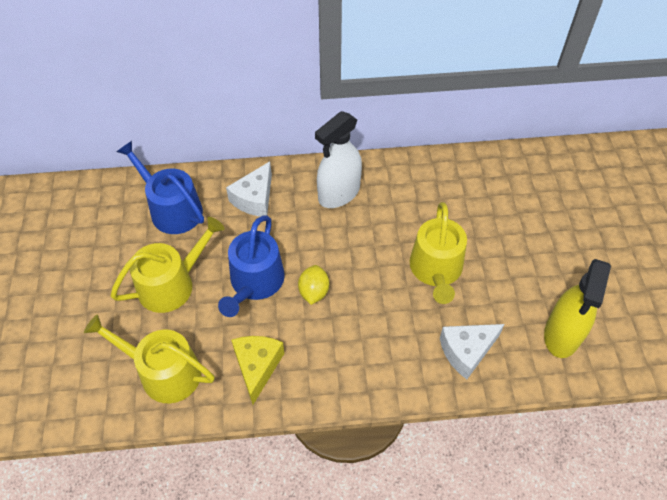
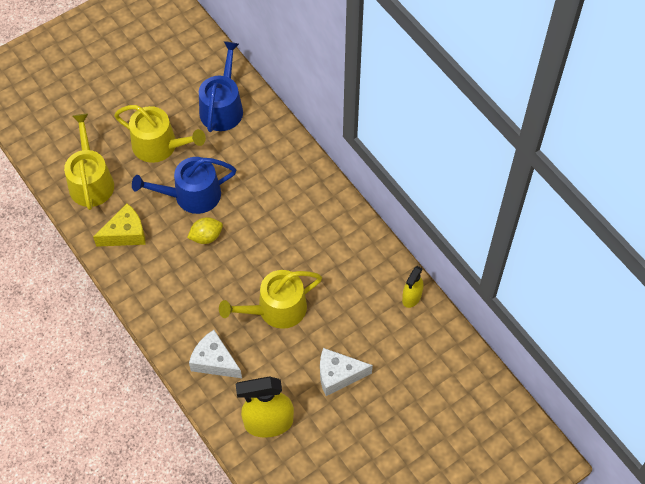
camera: 60 degrees right, 5 degrees up
white cheese [226,161,272,217] -> white cheese moved to [320,348,373,396]
white spray bottle [315,111,362,208] -> none
none -> yellow spray bottle [402,266,423,308]

